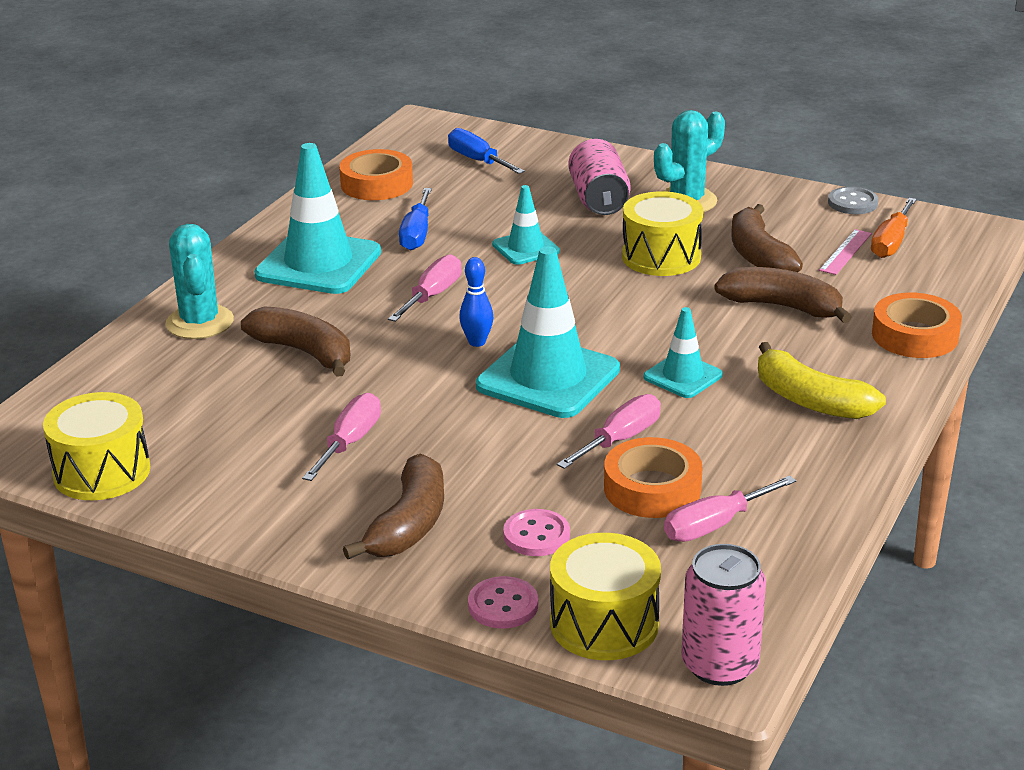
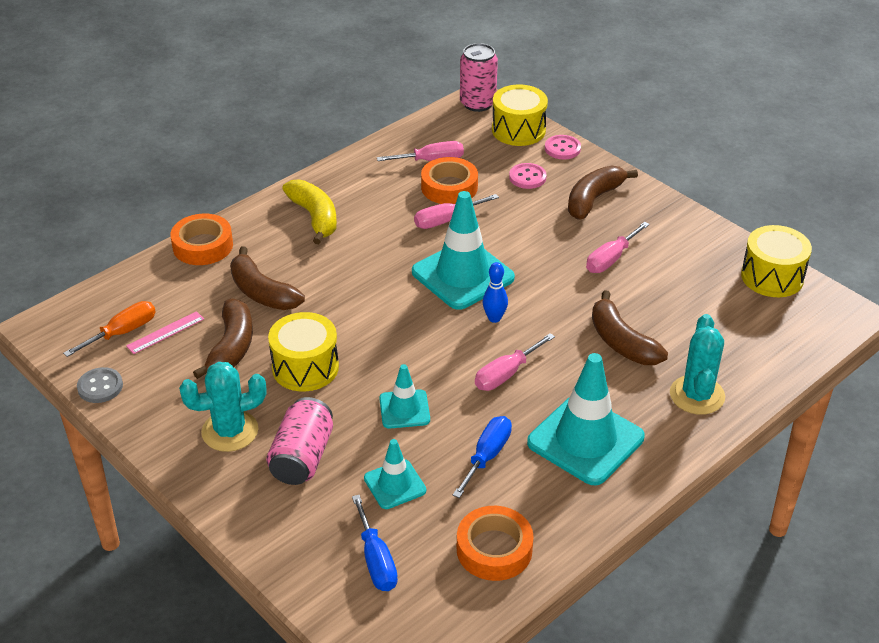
camera: 160 degrees left, 10 degrees up
turquoise traffic cone [643,307,723,398] -> turquoise traffic cone moved to [364,439,426,509]

